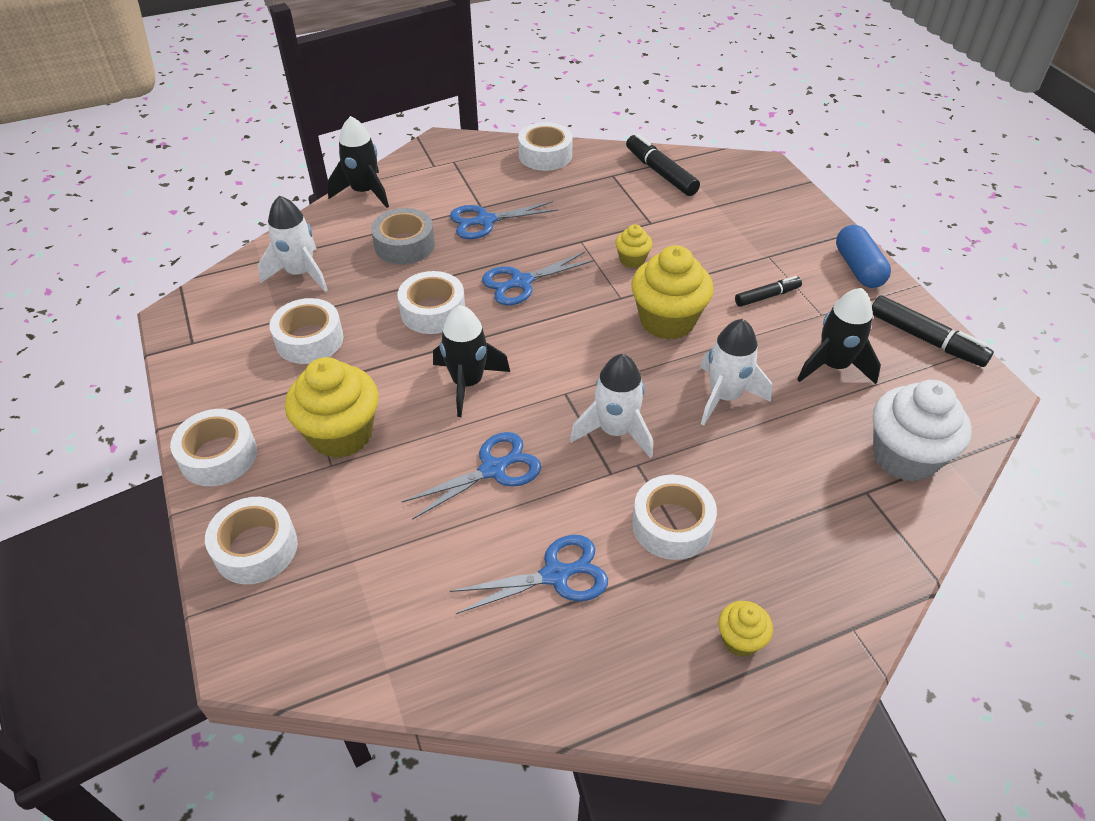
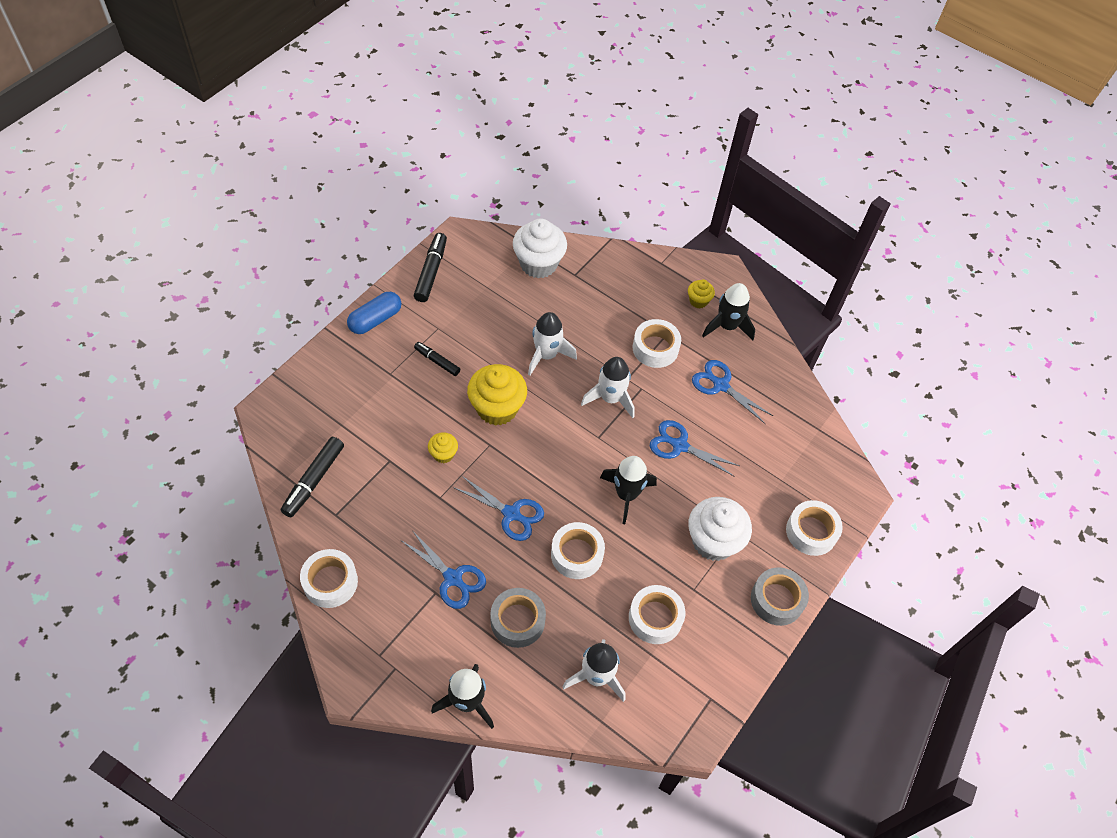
camera: 125 degrees left, 10 degrees up
white tape [170,409,257,486] -> grey tape [751,567,809,626]
yellow cupcake [285,357,379,458] -> white cupcake [688,497,752,561]
black rocket [797,288,881,384] -> black rocket moved to [702,283,755,341]

